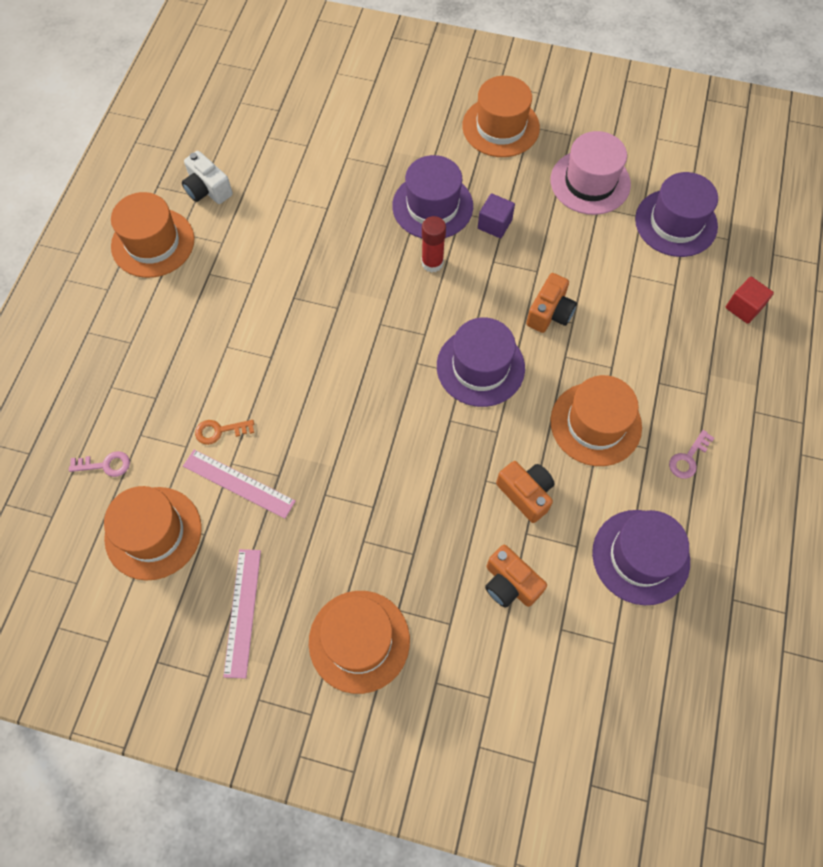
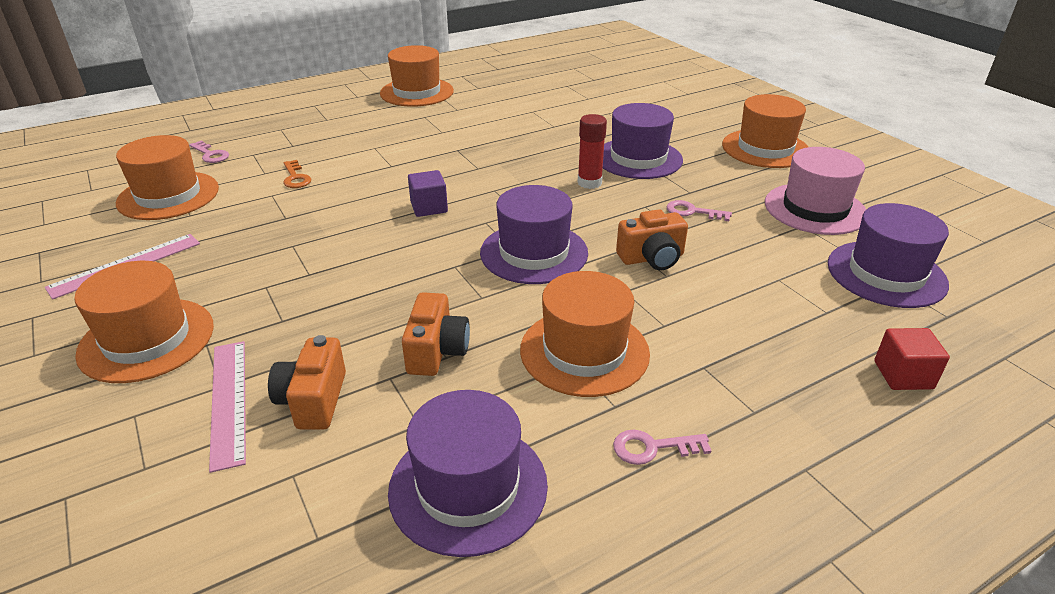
camera: 45 degrees right, 30 degrees down
white camera [182,151,233,204] -> none
pink ruler [183,449,296,519] -> pink ruler moved to [209,341,246,473]
orange key [195,420,254,445] -> orange key turned 150 degrees counterclockwise [283,160,311,188]
purple cube [478,194,515,238] -> purple cube moved to [408,170,448,217]
none -> pink key [666,200,732,221]

